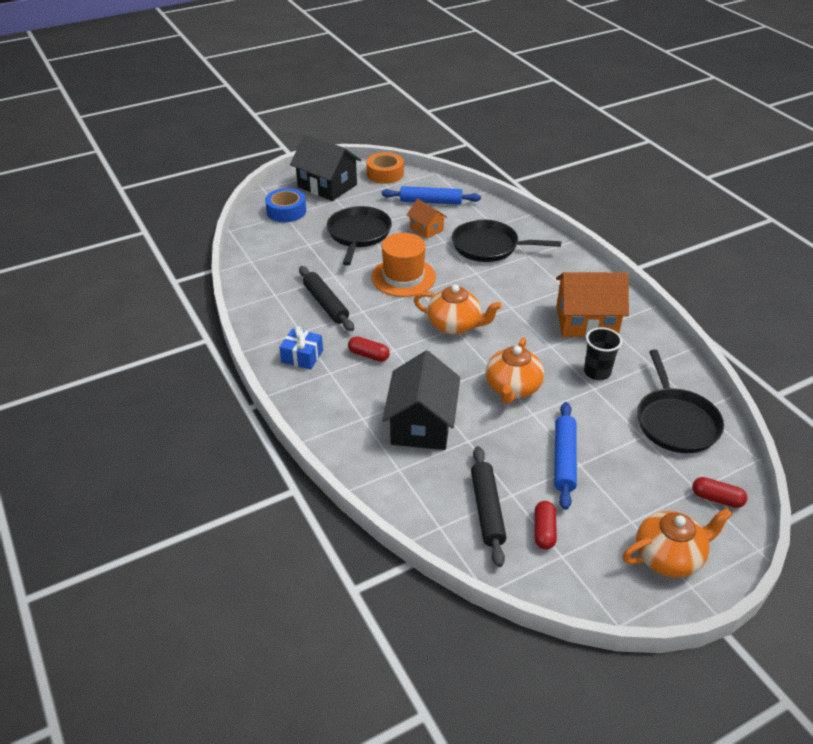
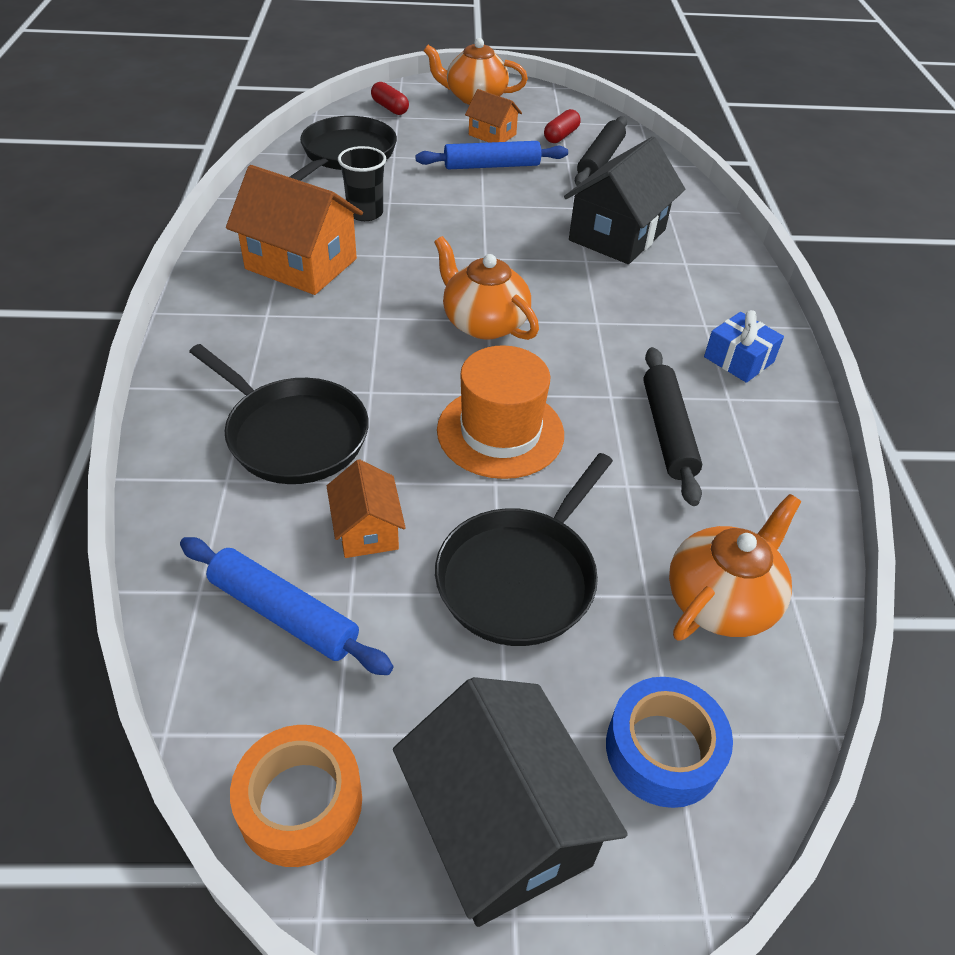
camera: 155 degrees left, 5 degrees up
red capsule [348,336,390,362] -> none
orange teapot [485,337,544,404] -> orange teapot moved to [669,494,801,641]
blue rolling pin [554,402,577,510] -> blue rolling pin turned 45 degrees clockwise [416,141,568,169]
none -> orange house [465,89,522,142]

